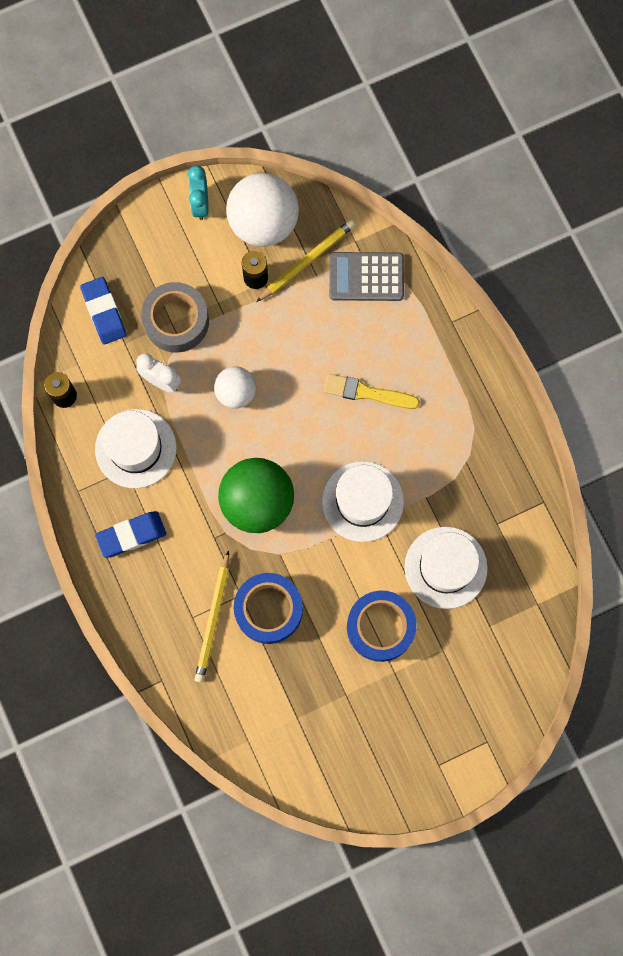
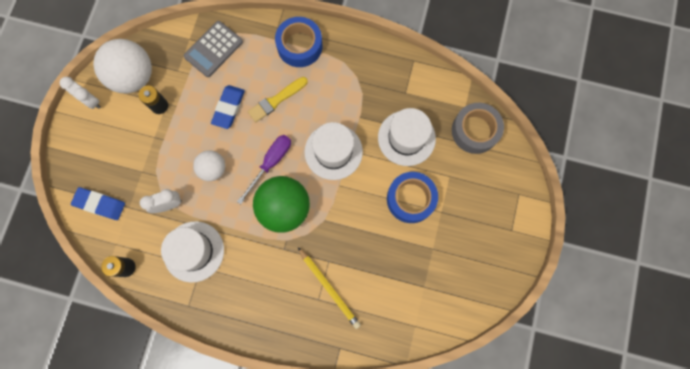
camera: 50 degrees left, 0 degrees up
blue eraser [95,511,166,558] -> blue eraser moved to [211,85,245,129]
grey tape [141,282,209,353] -> grey tape moved to [452,103,504,154]
turquoise clock [188,166,209,220] -> white clock [60,77,100,109]
blue tape [234,573,303,644] -> blue tape moved to [275,17,322,67]
yellow pencil [256,220,355,302] -> none
none -> purple screwdriver [237,135,291,204]

